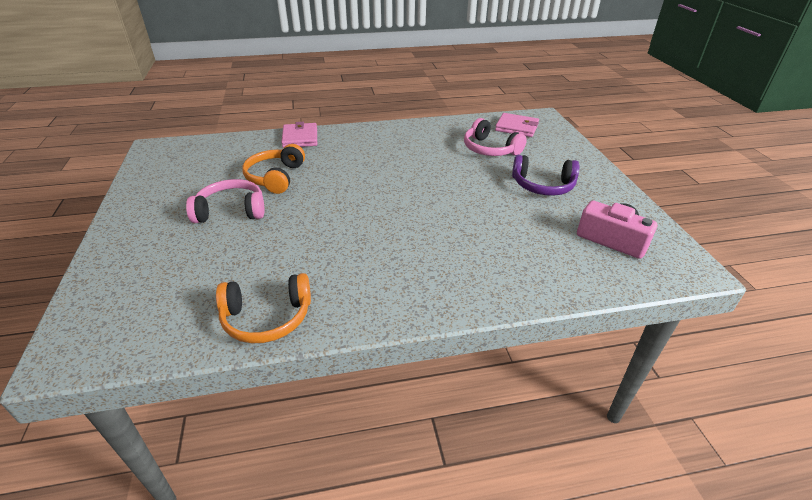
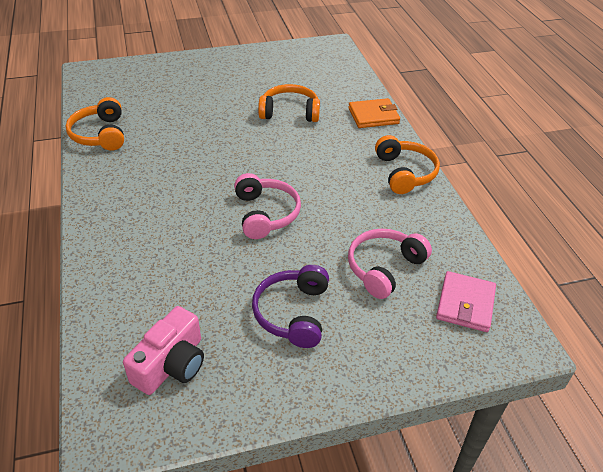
camera: 85 degrees right, 5 degrees up
pink headphones [186,179,265,223] -> pink headphones moved to [234,173,301,239]
pink wallet [281,122,317,148] -> orange wallet [348,98,400,128]
none -> orange headphones [375,135,440,194]

